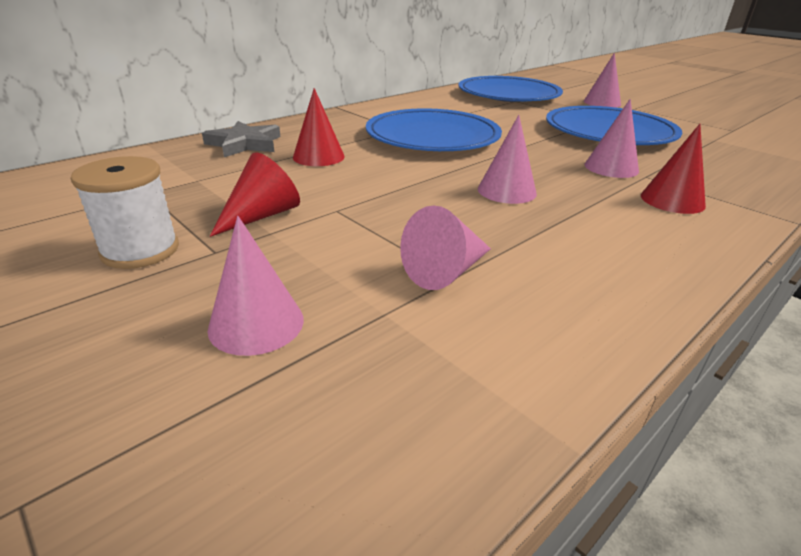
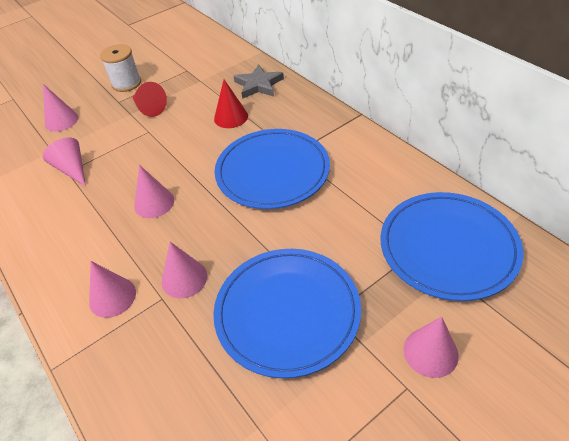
camera: 100 degrees right, 15 degrees up
red cone [641,124,706,214] -> pink cone [89,261,136,318]

